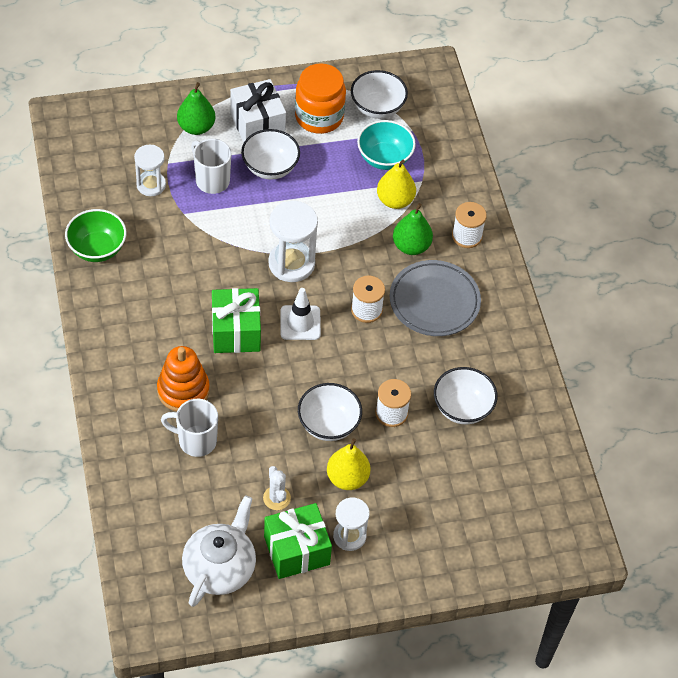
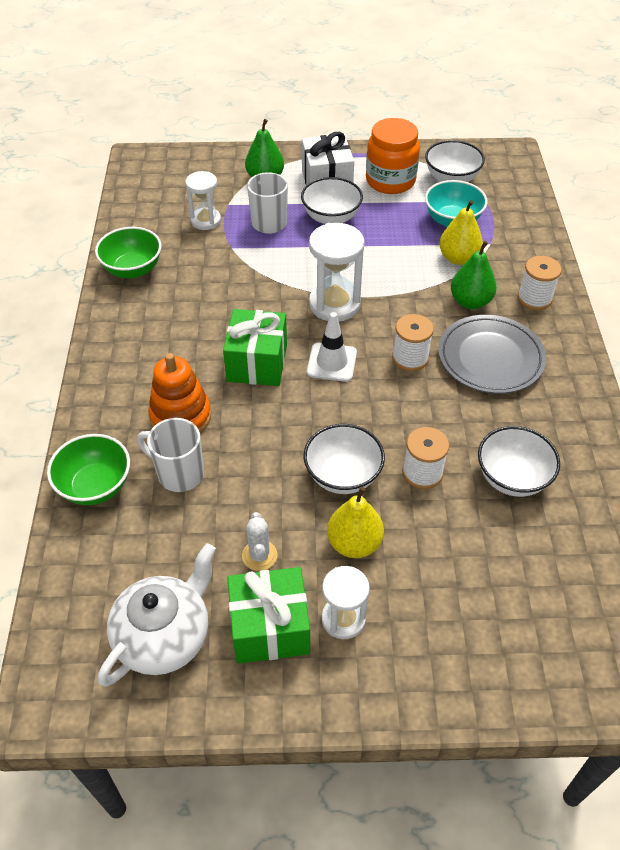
camera: 15 degrees right, 5 degrees down
none -> green bowl [47,434,130,505]

